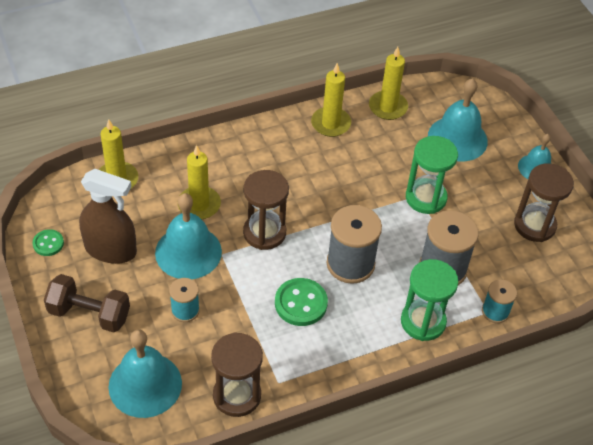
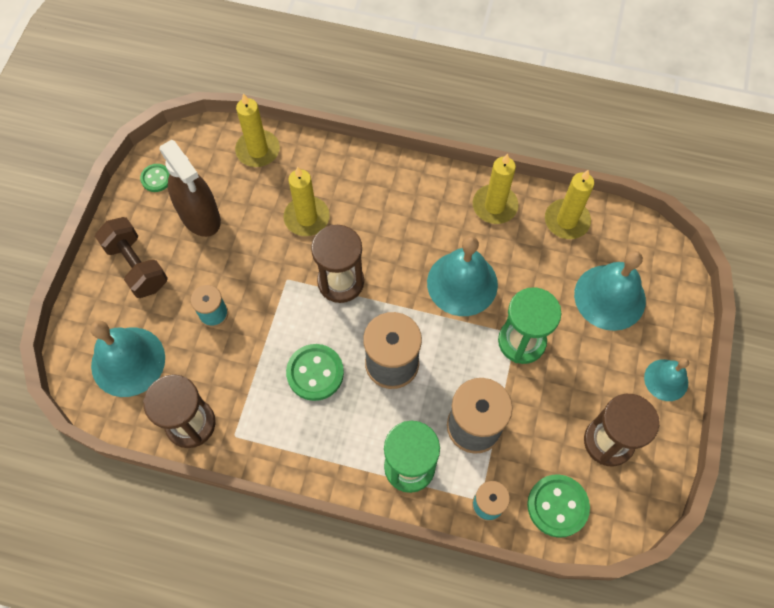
camera: 40 degrees right, 15 degrees up
turquoise bell [155,193,222,279] -> turquoise bell moved to [427,236,498,316]
none -> green button [527,474,590,538]

